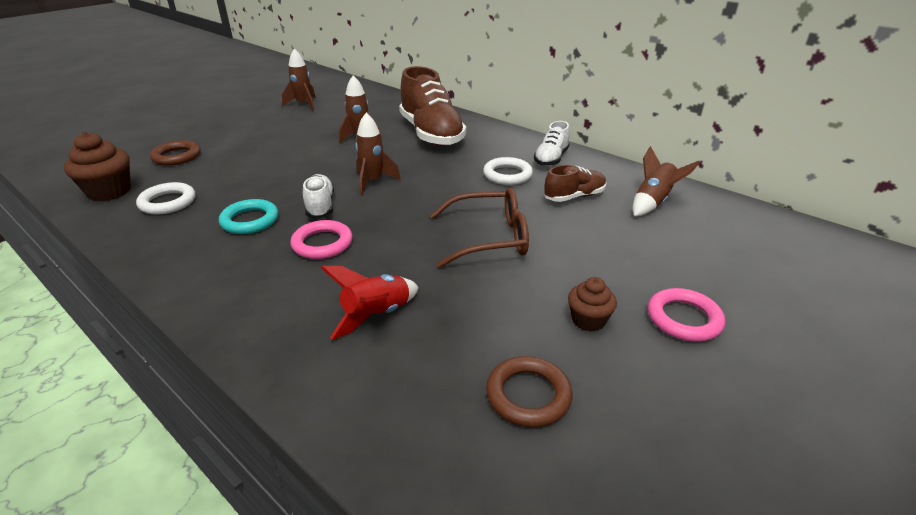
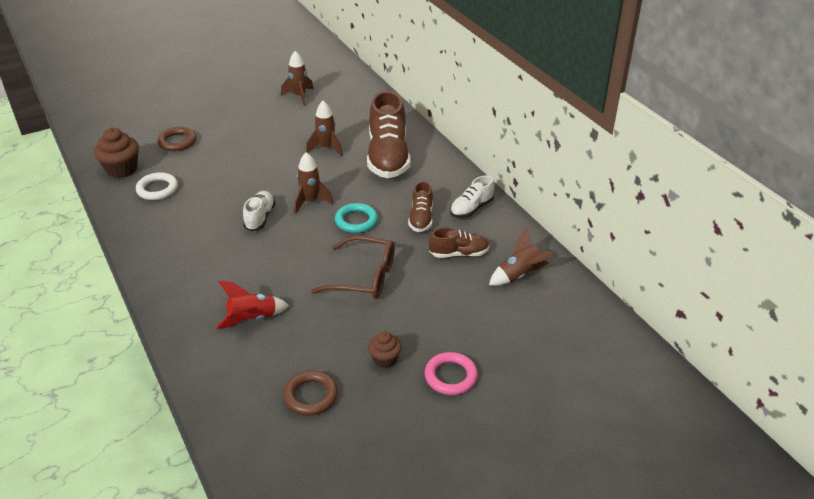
camera: 20 degrees right, 5 degrees up
turquoise ring [219,199,279,234] -> turquoise ring moved to [335,203,378,233]
pink ring [290,220,353,259] -> none
white ring [483,157,533,185] -> brown shoe [408,181,433,232]

